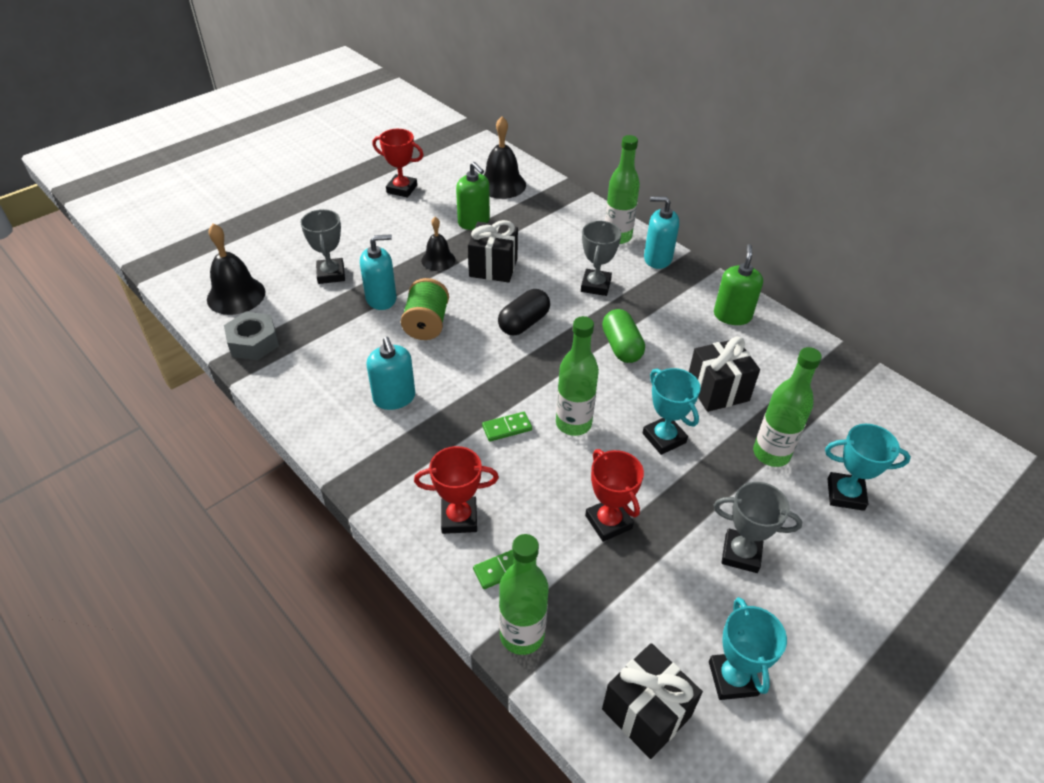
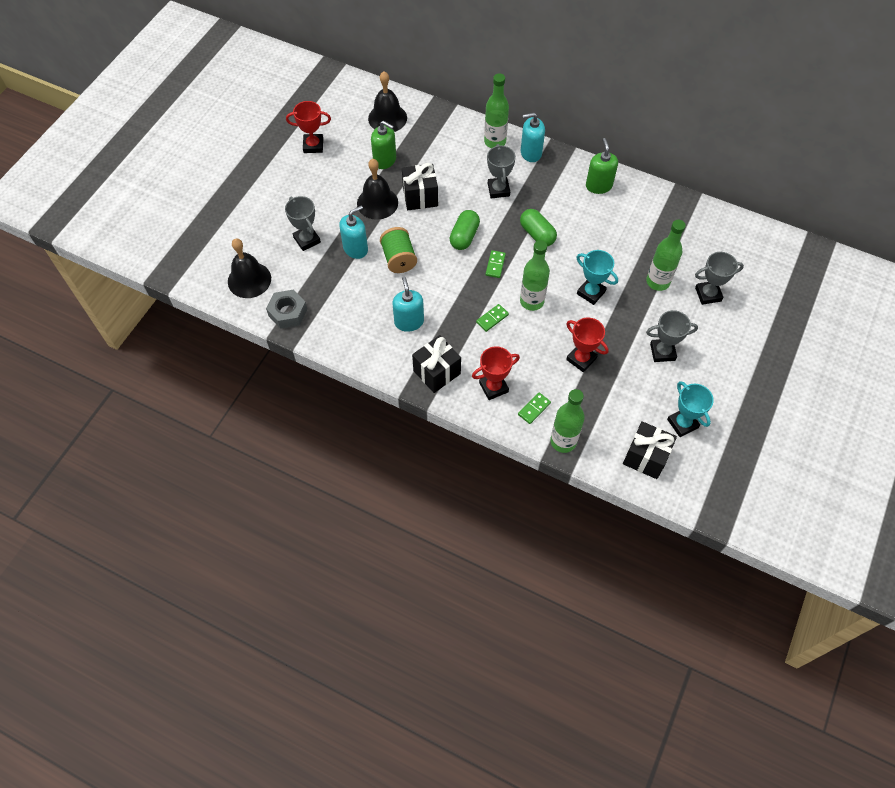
camera: 20 degrees left, 15 degrees up
turquoise soap dispenser [366,337,415,410] -> turquoise soap dispenser turned 150 degrees counterclockwise [392,277,424,332]
black bell [421,217,456,271] -> black bell [357,159,398,220], size x1.58
black capsule [498,289,550,335] -> green capsule [450,210,480,250]
black gift [689,337,760,412] -> black gift moved to [412,335,461,393]
turquoise trophy [825,424,911,511] -> grey trophy [695,252,744,305]
none -> green domino [485,250,506,278]

